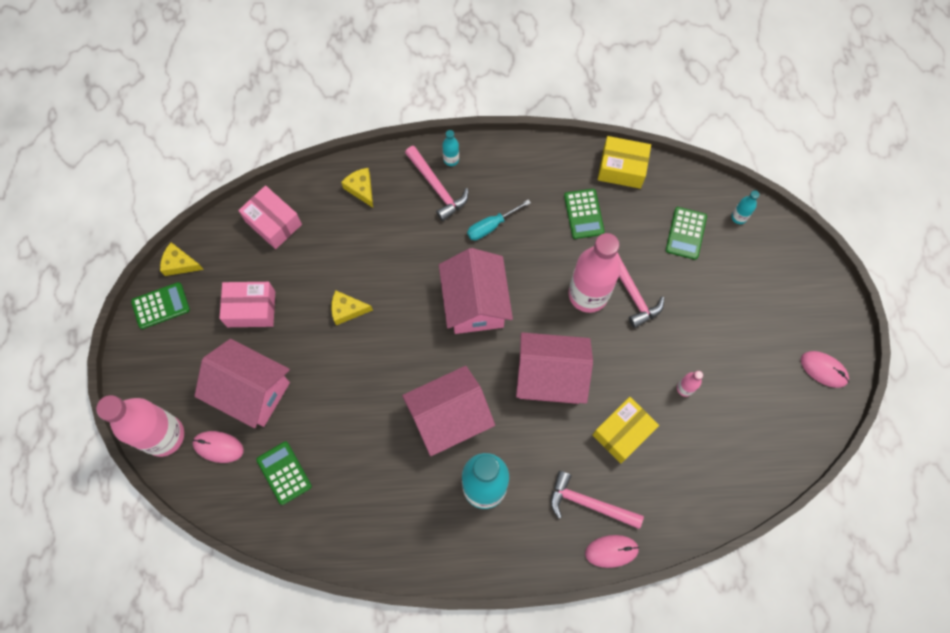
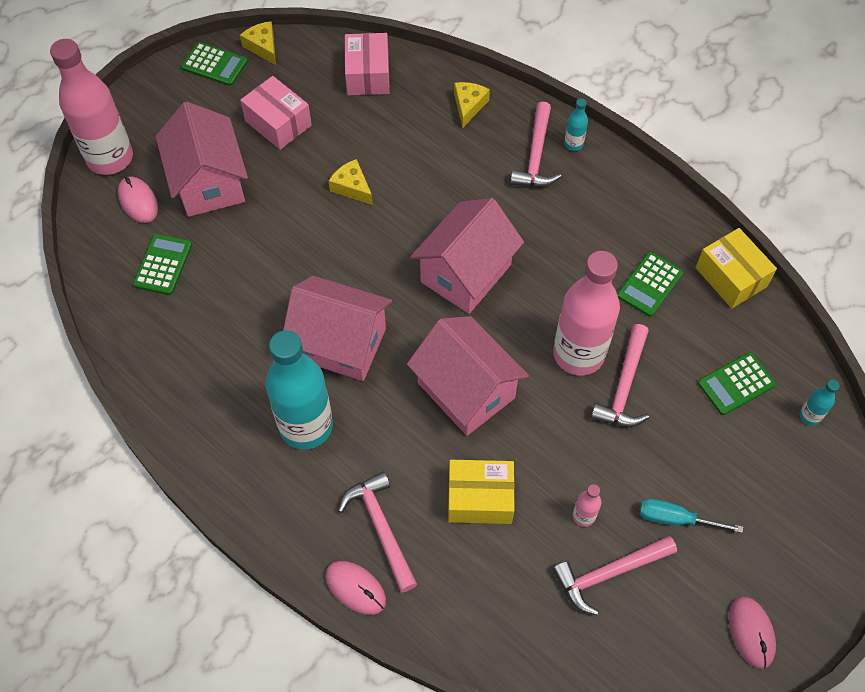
camera: 45 degrees right, 10 degrees down
turquoise screwdriver [467,199,531,240] -> turquoise screwdriver moved to [640,499,743,533]
none -> pink hammer [552,536,677,615]

